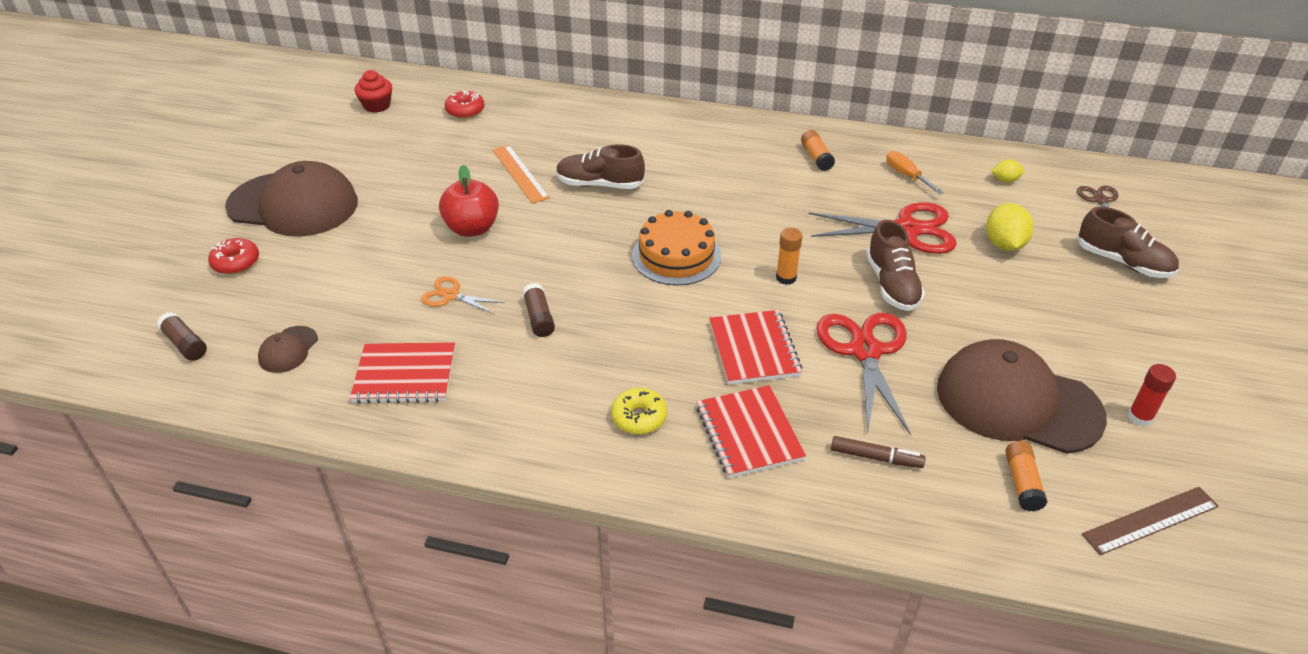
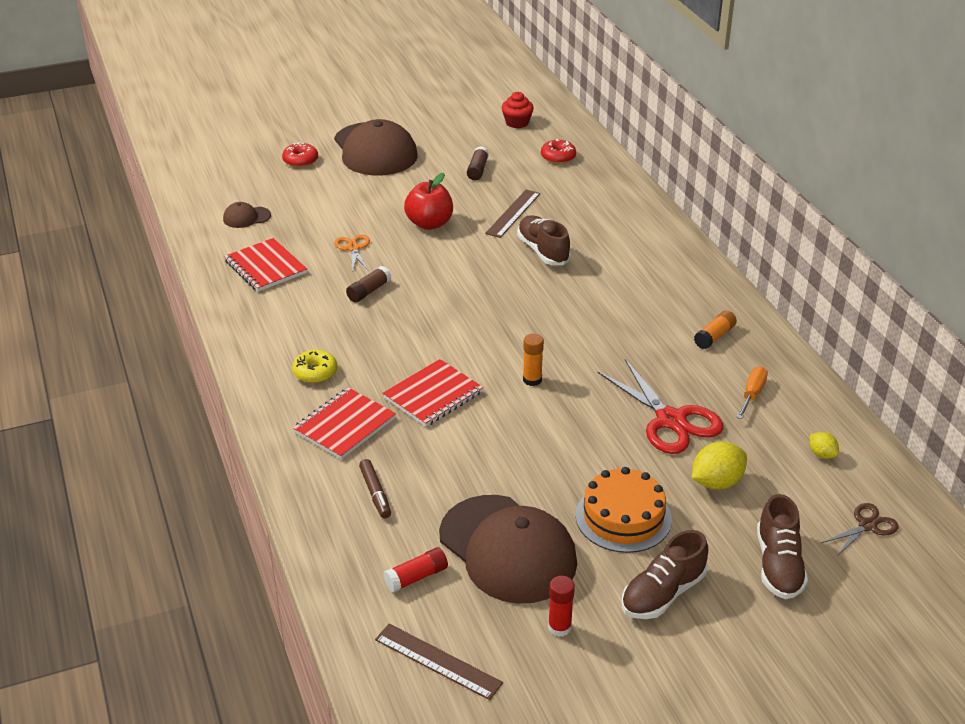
camera: 55 degrees right, 5 degrees down
brown glue stick [157,312,207,361] -> brown glue stick moved to [467,146,489,180]
orange ruler [493,145,550,204] -> brown ruler [485,189,540,238]
orange cake [632,210,721,285] -> orange cake moved to [575,467,672,553]
red scissors [816,313,911,435] -> none
brown shoe [866,220,925,311] -> brown shoe moved to [622,530,708,619]
brown cap [937,339,1107,454] -> brown cap turned 150 degrees clockwise [439,495,577,604]
orange glue stick [1005,441,1048,511] -> red glue stick [383,547,448,593]

